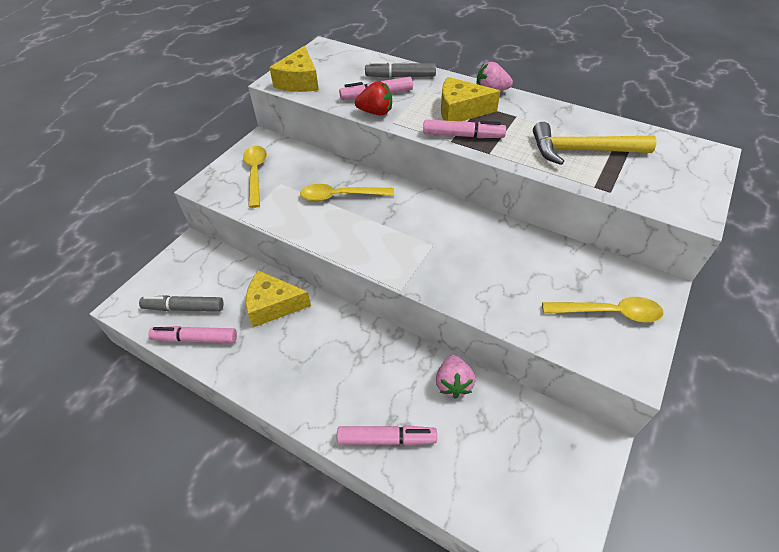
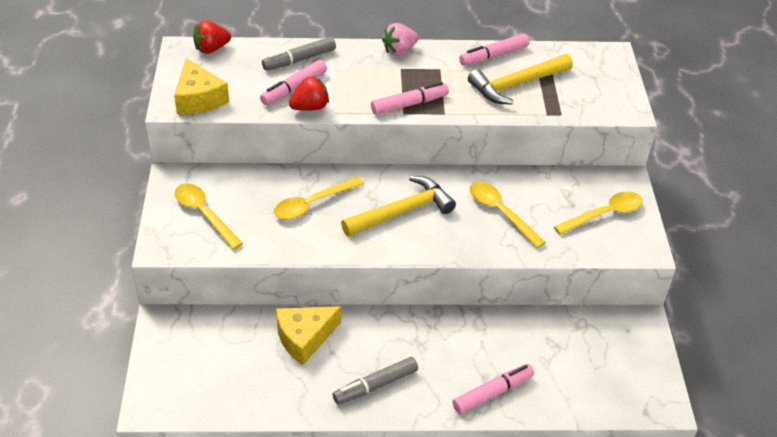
camera: 35 degrees left, 5 degrees down
grey marker [139,295,224,311] -> grey marker moved to [333,357,418,405]
pink marker [148,326,237,343] -> pink marker moved to [459,34,529,66]
pink strawberry [436,355,475,399] -> none
yellow cheese [441,77,500,122] -> none
none -> red strawberry [193,20,231,54]
none -> yellow hammer [341,176,456,237]
none -> yellow spoon [470,182,546,248]

